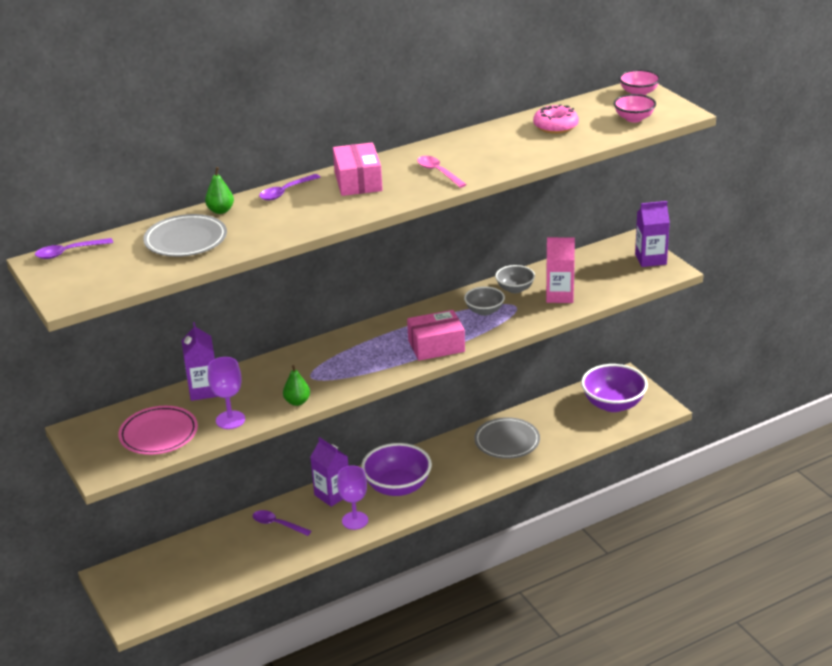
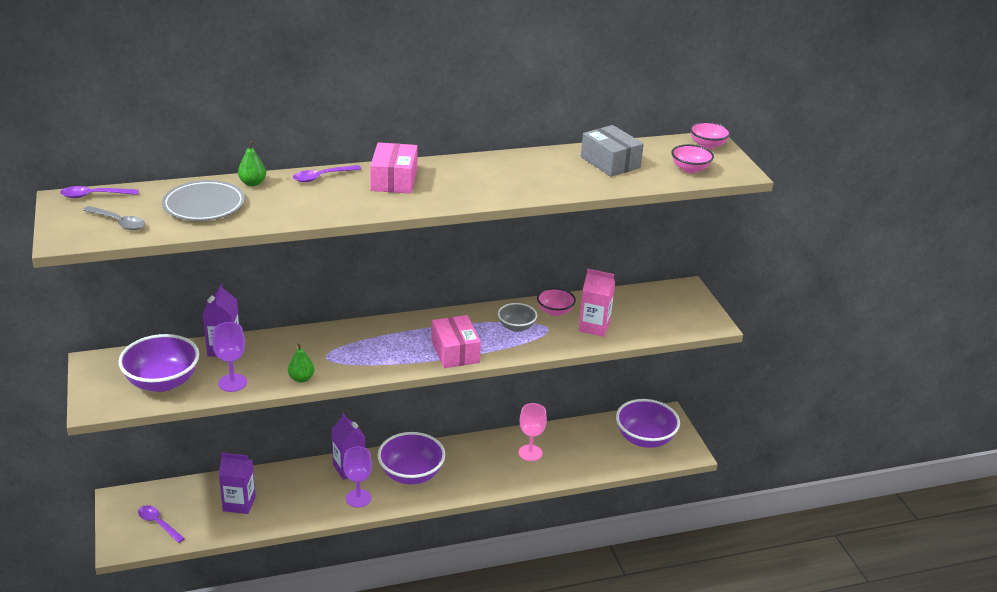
camera: 10 degrees right, 0 degrees up
pink plate [118,406,198,455] -> purple bowl [118,334,199,392]
purple spoon [253,510,311,536] -> purple spoon moved to [138,505,185,543]
pink box [407,310,465,361] -> pink box turned 75 degrees clockwise [431,315,481,368]
pink spoon [417,156,467,188] -> none
grey plate [474,417,540,459] -> pink goblet [519,403,547,461]
grey bowl [495,265,535,293] -> pink bowl [537,288,576,316]
pink donut [533,104,579,134] -> grey box [581,125,644,177]
purple carton [635,201,670,267] -> purple carton moved to [219,453,256,514]
none -> grey spoon [83,206,145,230]

